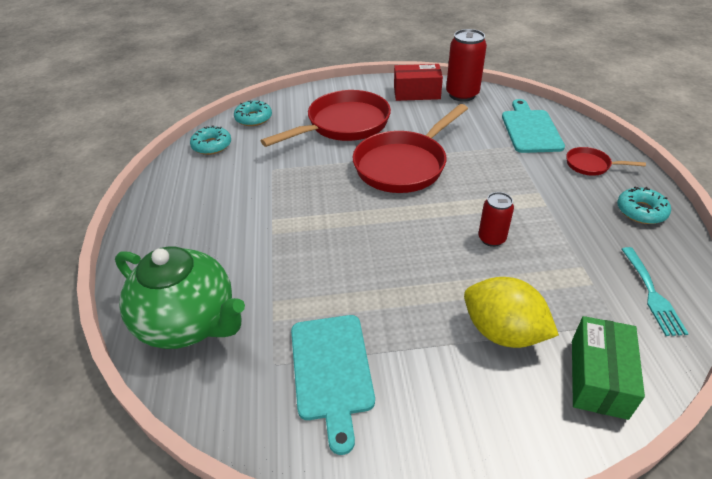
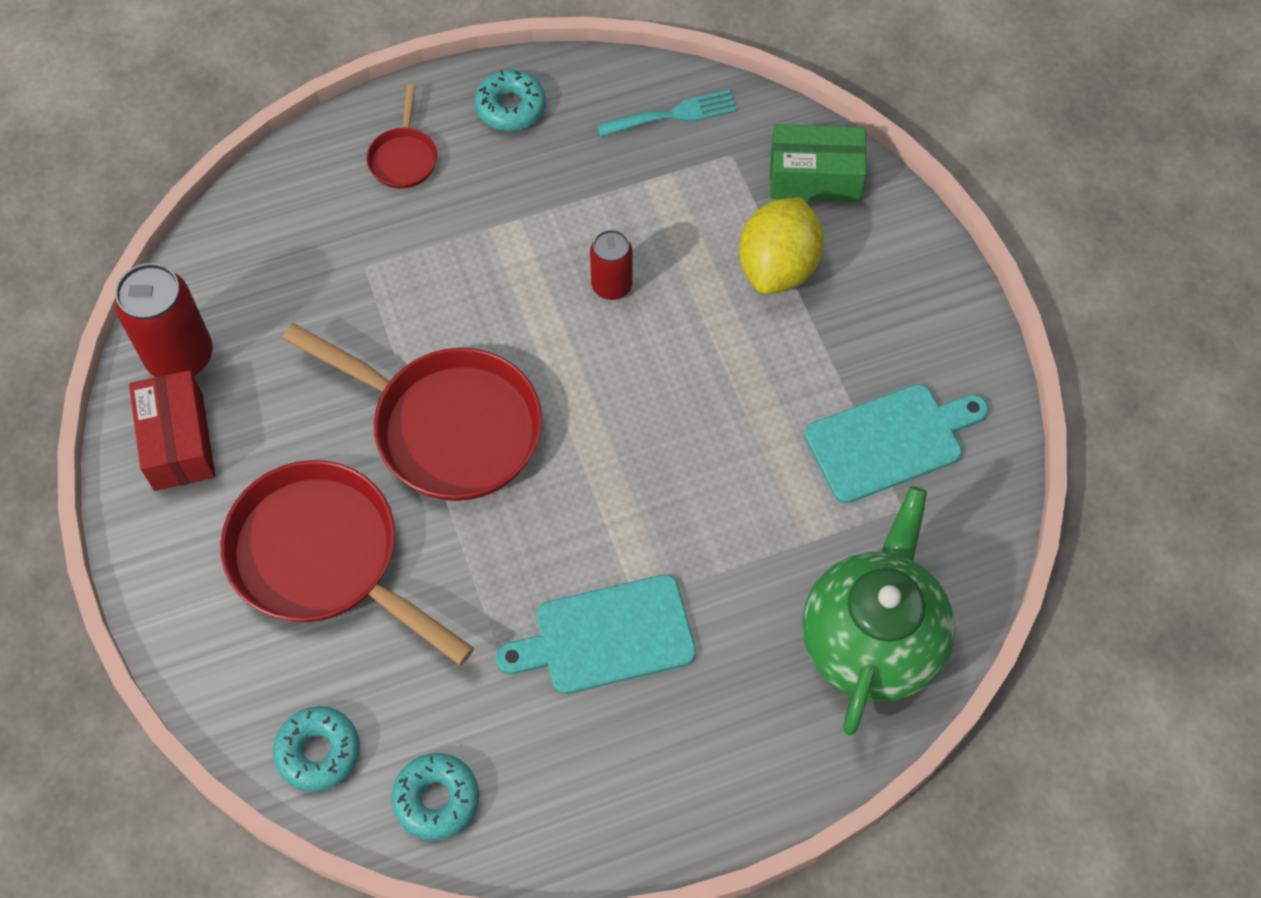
camera: 105 degrees left, 20 degrees up
turquoise cutting board [502,99,565,153] -> turquoise cutting board moved to [496,574,696,694]

